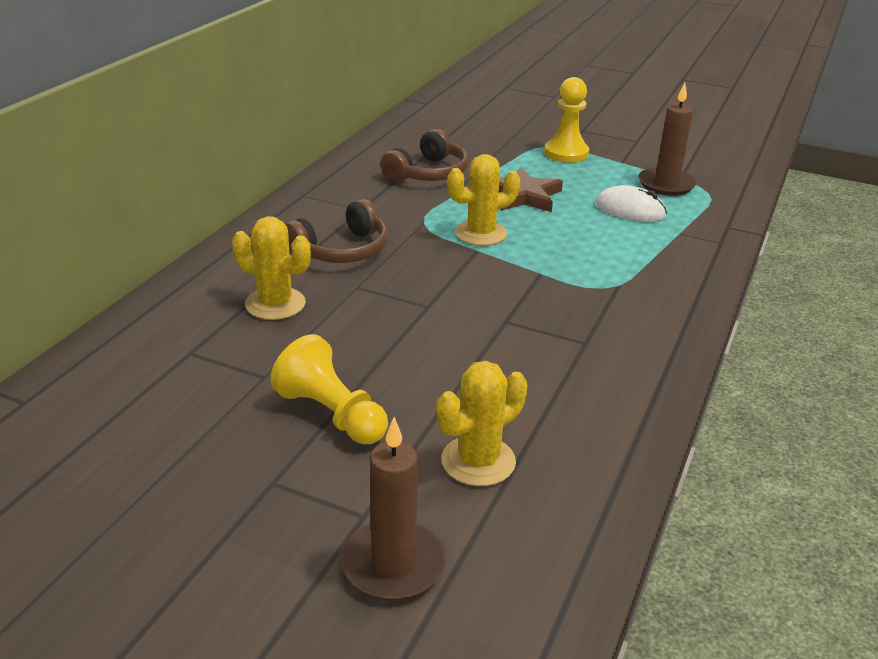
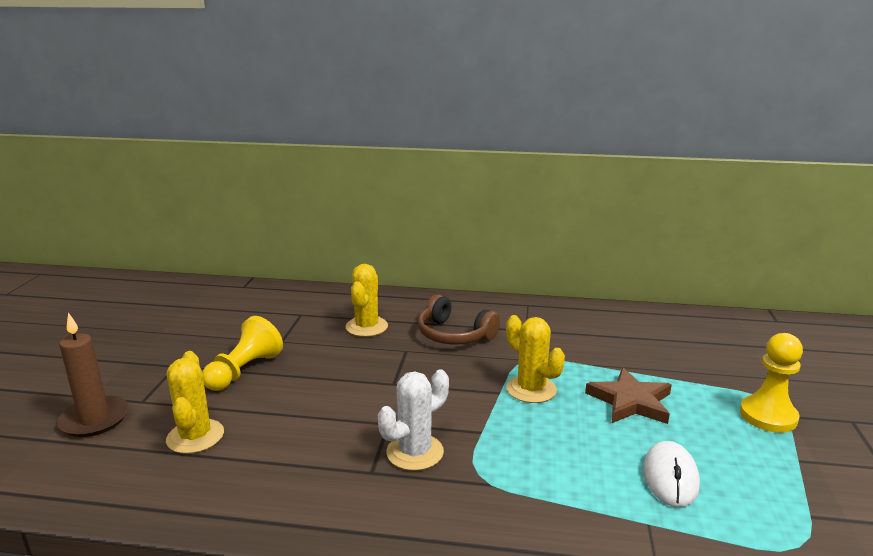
camera: 75 degrees right, 10 degrees down
brown headphones [380,129,468,182] -> none
yellow cactus [436,361,527,486] -> yellow cactus turned 45 degrees clockwise [166,351,224,454]
brown candle [638,83,696,196] -> none
none -> white cactus [378,369,449,471]

